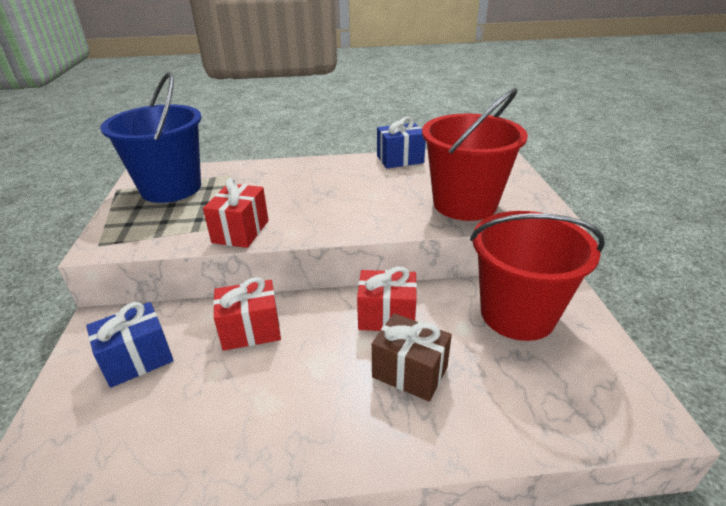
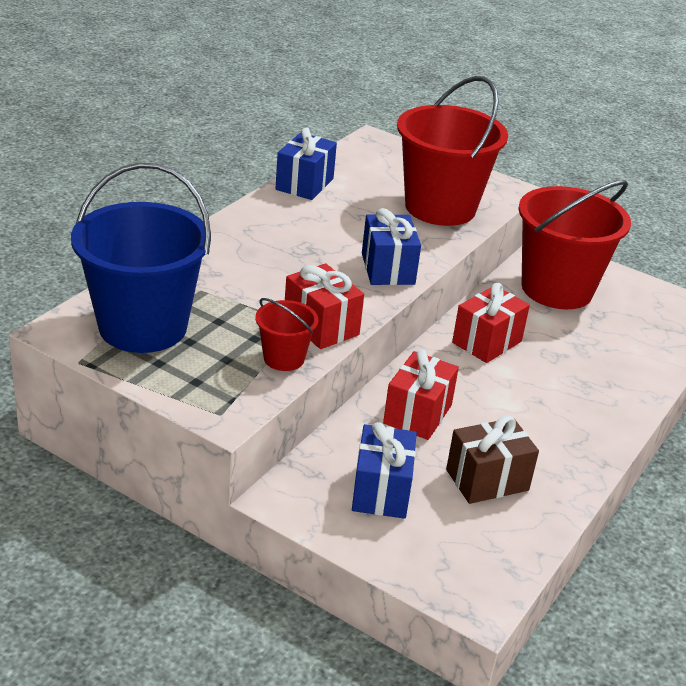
camera: 55 degrees left, 0 degrees up
brown gift [372,313,452,401] -> brown gift moved to [446,415,539,504]
none -> red bucket [256,298,318,371]
none -> blue gift [362,208,421,285]

